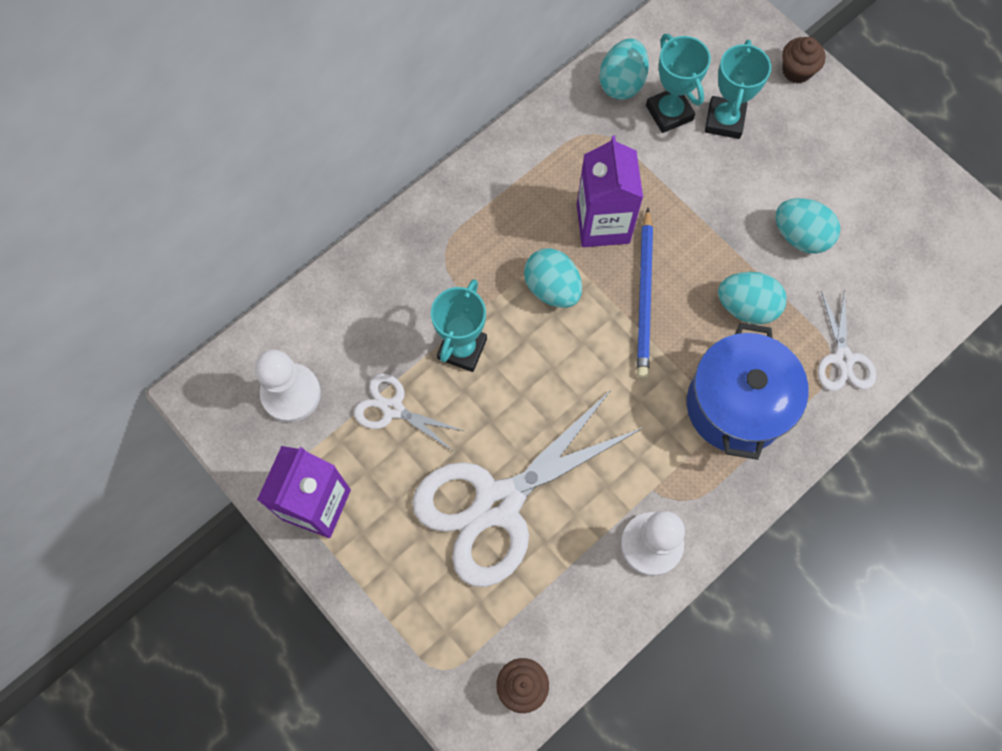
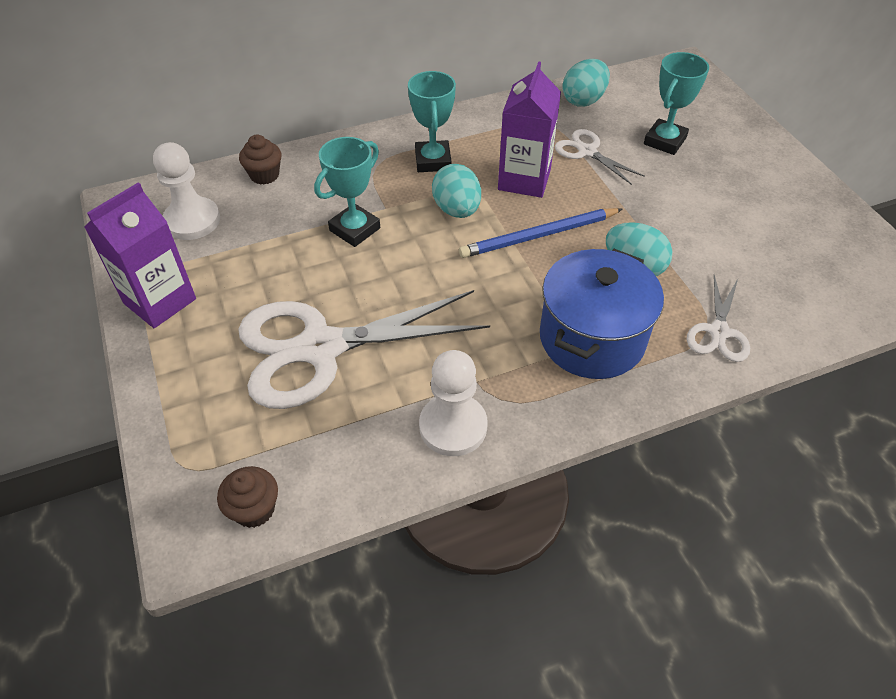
camera: 20 degrees right, 20 degrees down
white scissors [354,374,464,452] -> white scissors moved to [555,129,645,185]
blue pencil [637,208,653,378] -> blue pencil turned 45 degrees clockwise [459,208,623,258]
turquoise trophy [646,34,711,133] -> turquoise trophy moved to [408,71,456,172]
turquoise egg [776,198,840,254] -> none
brown cupcake [782,37,826,83] -> brown cupcake moved to [239,135,281,185]

